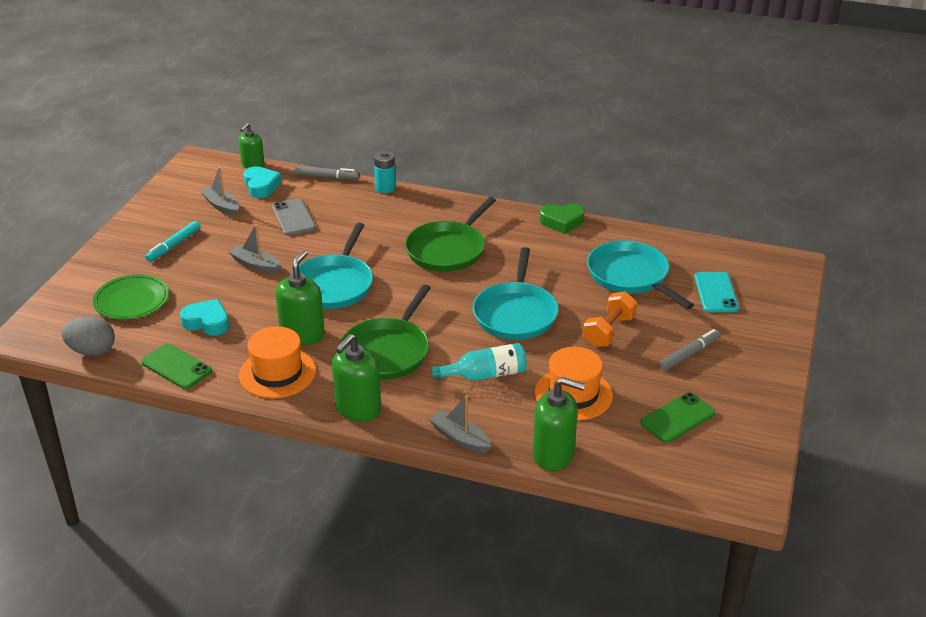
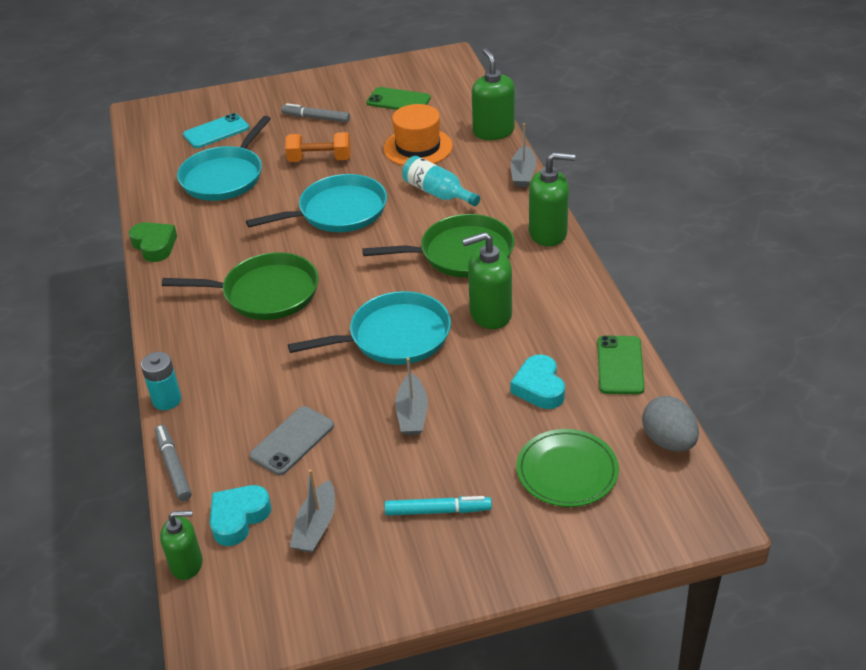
camera: 120 degrees left, 5 degrees up
orange hat [239,326,316,398] -> none

